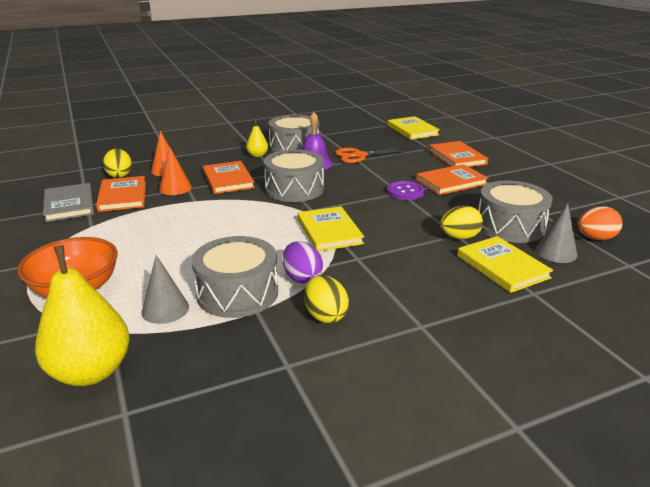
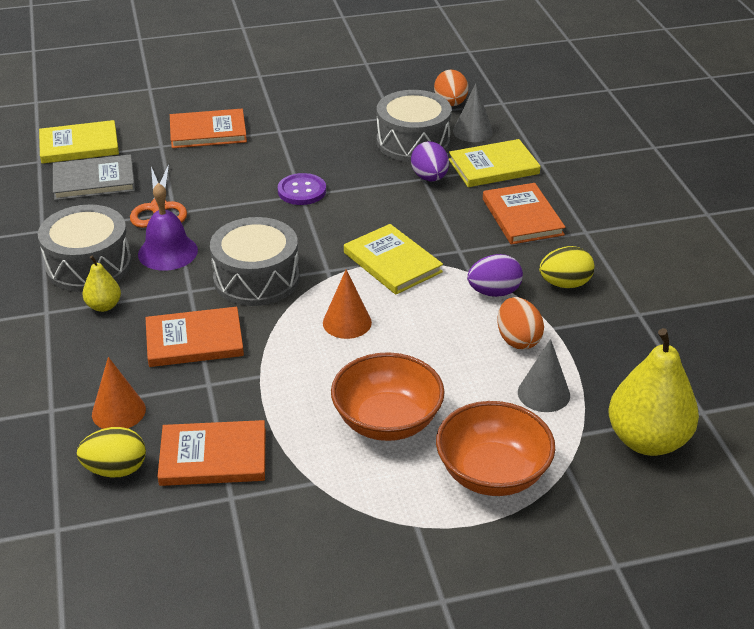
camera: 80 degrees left, 10 degrees up
grey book [43,183,94,222] -> grey book moved to [53,154,135,200]
orange cone [159,146,192,195] -> orange cone moved to [323,269,372,339]
grey drum [192,236,278,318] -> orange egg [497,297,544,349]
yellow book [298,206,364,251] -> yellow book turned 60 degrees clockwise [344,224,443,294]
orange book [416,164,489,195] -> orange book moved to [483,183,566,245]
yellow egg [440,205,483,239] -> purple egg [411,141,449,181]
none -> orange bowl [331,352,445,441]

